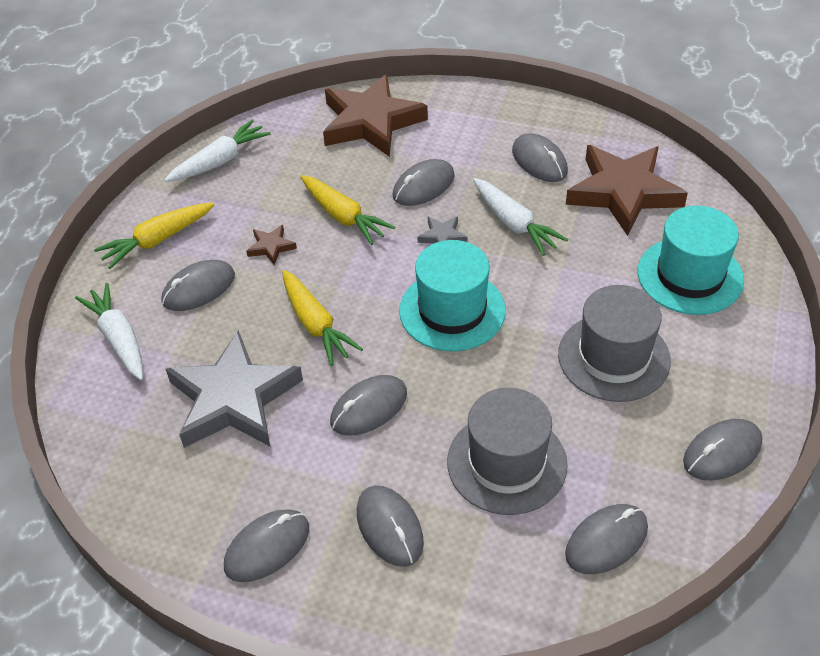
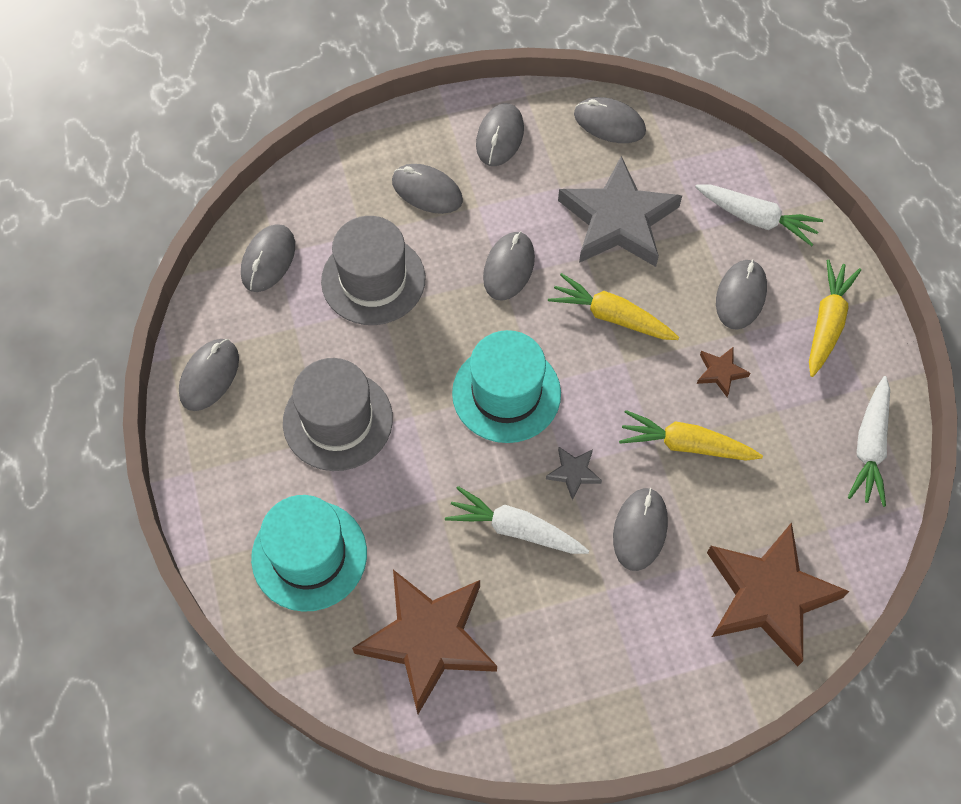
camera: 145 degrees right, 15 degrees up
grey mouse [512,134,568,182] -> grey mouse moved to [574,97,646,143]

